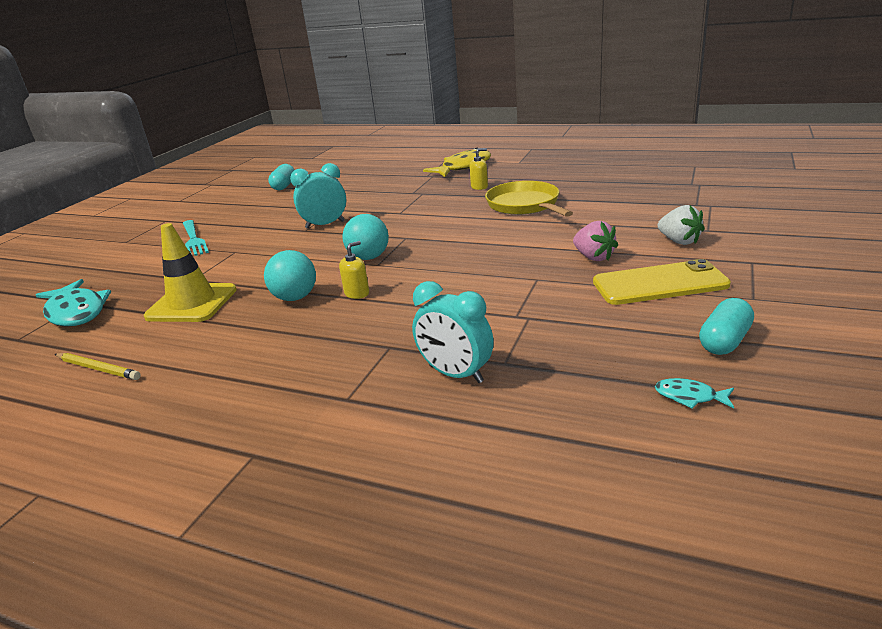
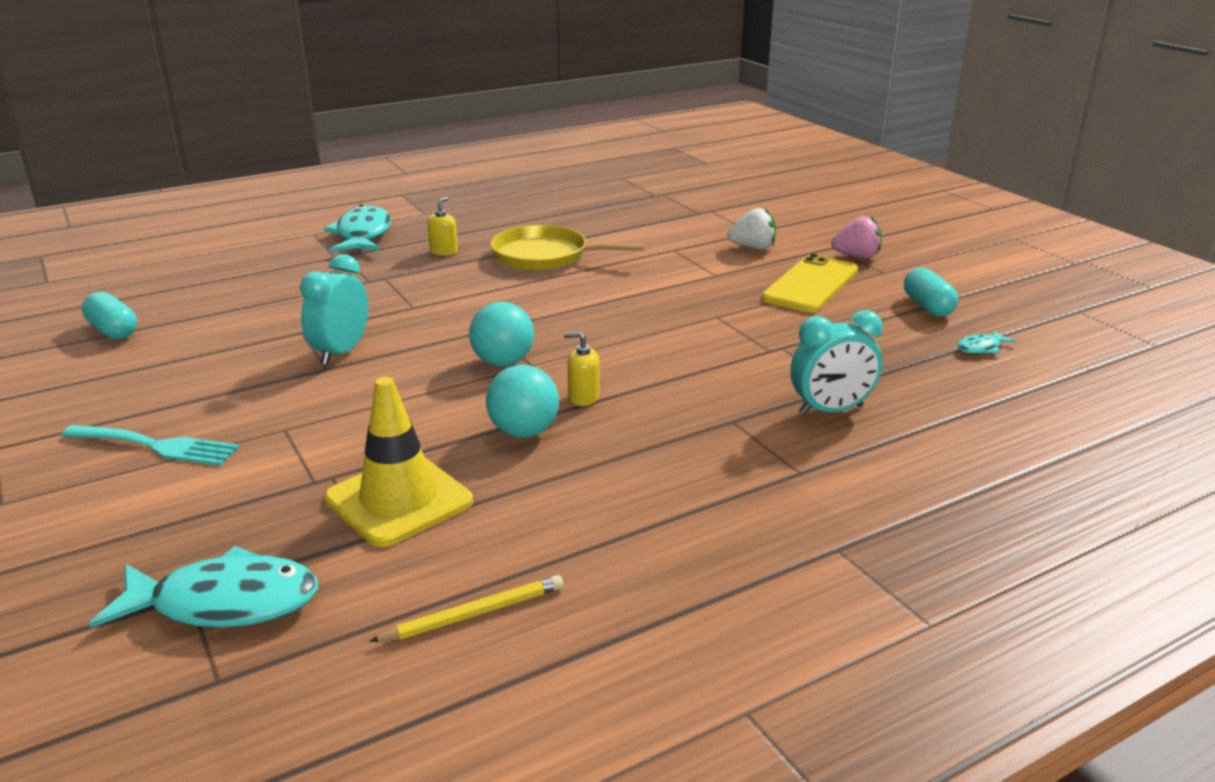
camera: 55 degrees left, 0 degrees up
yellow soap dispenser [339,241,369,299] -> yellow soap dispenser turned 75 degrees counterclockwise [564,332,600,406]
yellow fish [423,148,491,177] -> turquoise fish [324,204,391,252]
pink strawberry [573,221,618,261] -> pink strawberry moved to [831,216,882,258]

